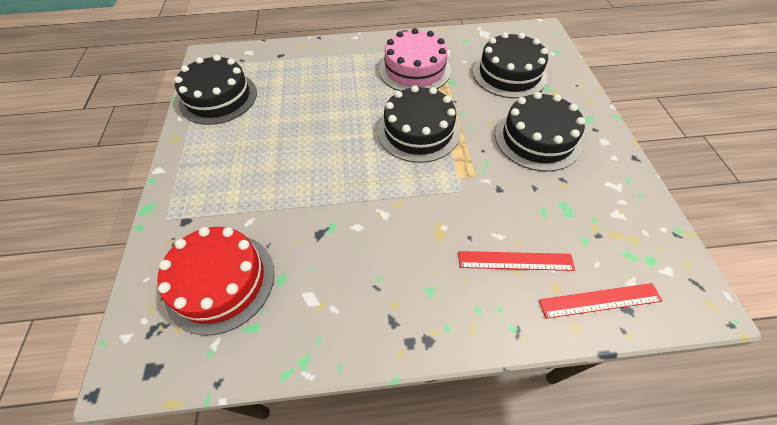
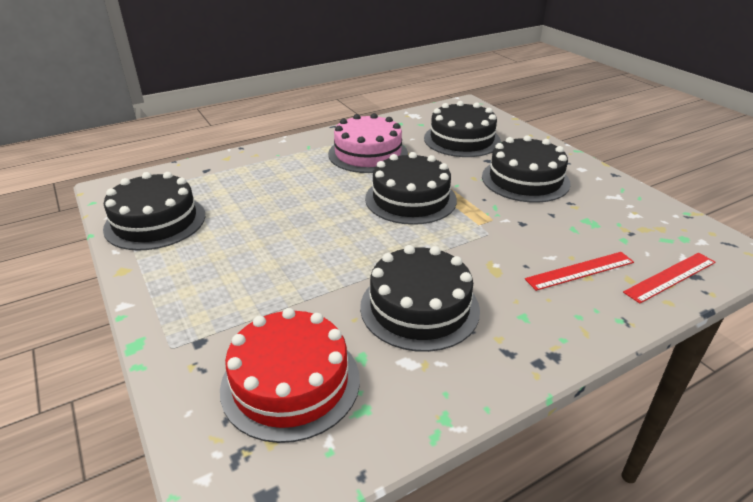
camera: 25 degrees left, 20 degrees down
none -> black cake [360,245,480,352]

